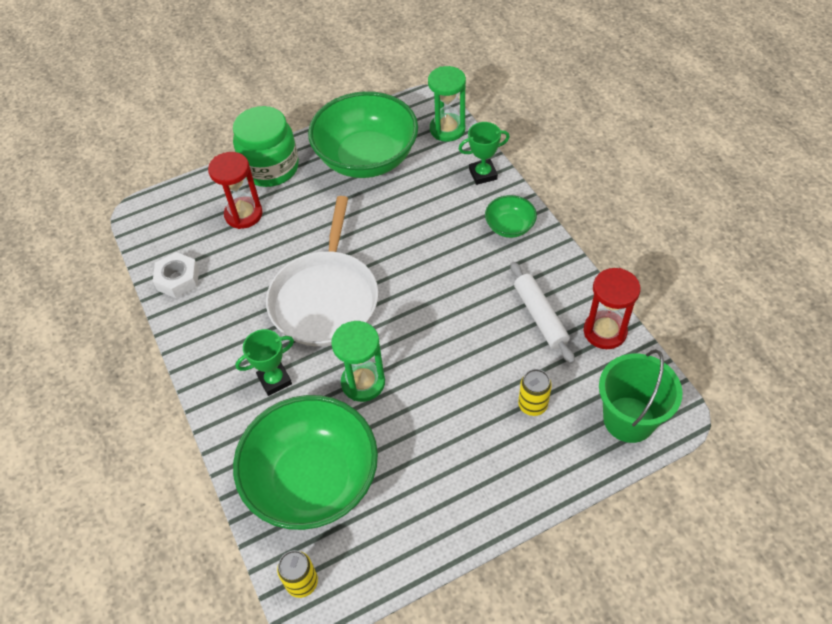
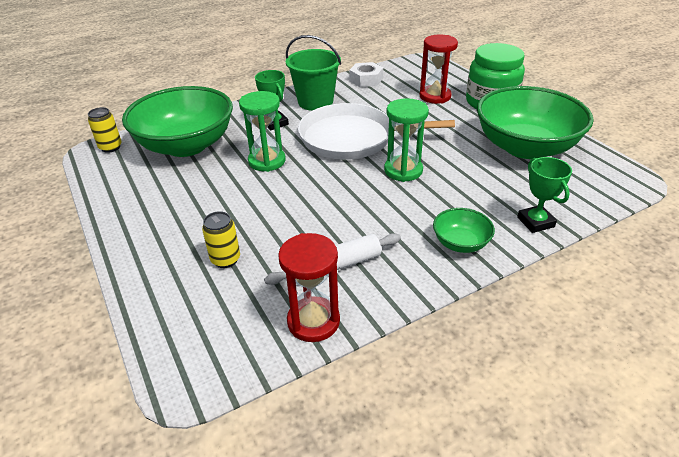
camera: 85 degrees right, 15 degrees down
green hourglass [428,66,466,142] -> green hourglass moved to [384,98,429,182]
green bucket [599,349,682,443] -> green bucket moved to [286,35,341,111]

